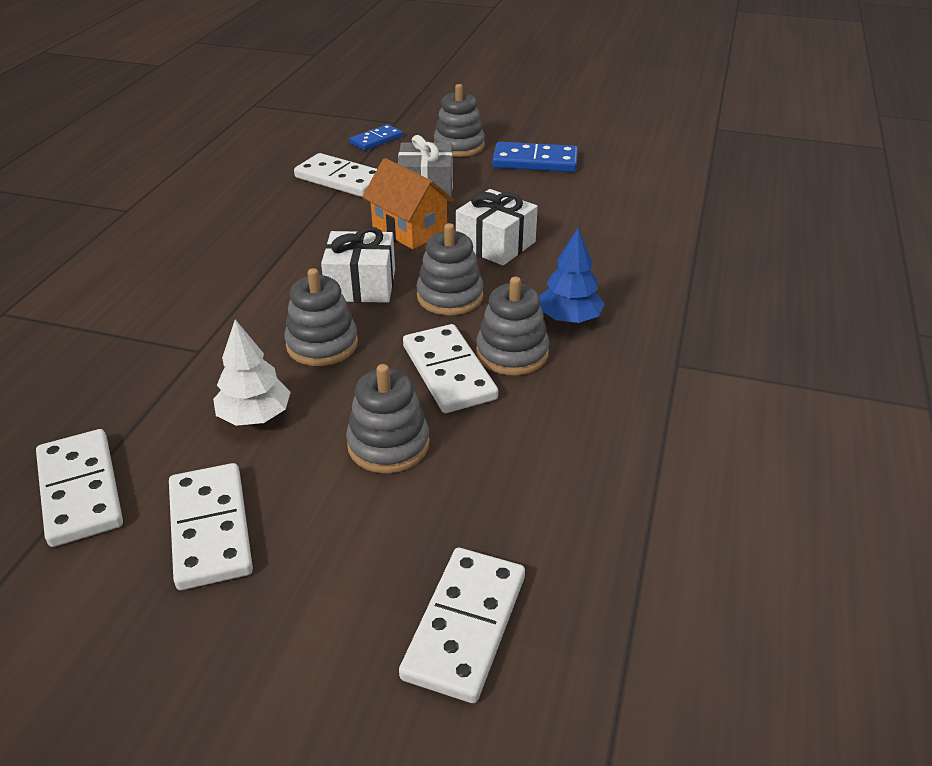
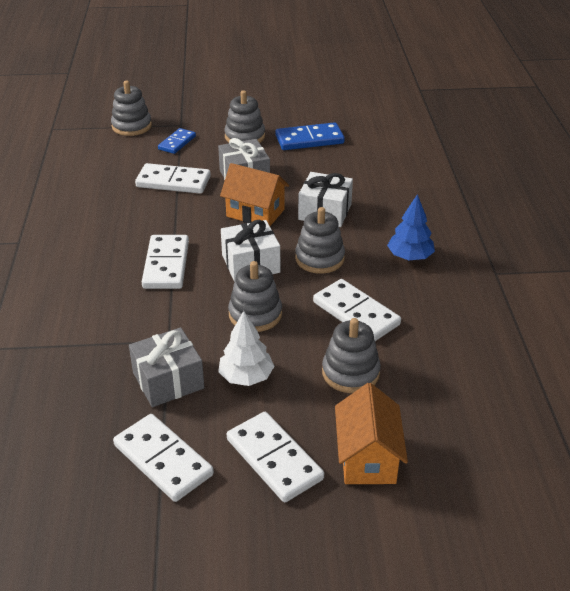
camera: 20 degrees left, 0 degrees up
white domino [399,548,525,703] -> white domino moved to [142,235,189,289]
grey stacking toy [476,277,549,375] -> grey stacking toy moved to [111,81,152,136]
none -> grey gift [129,327,205,407]
none -> orange house [335,383,408,484]

